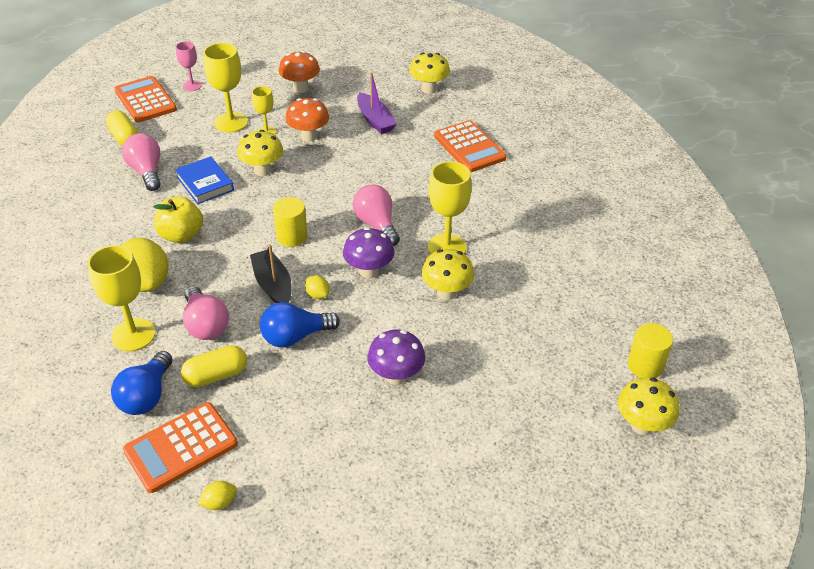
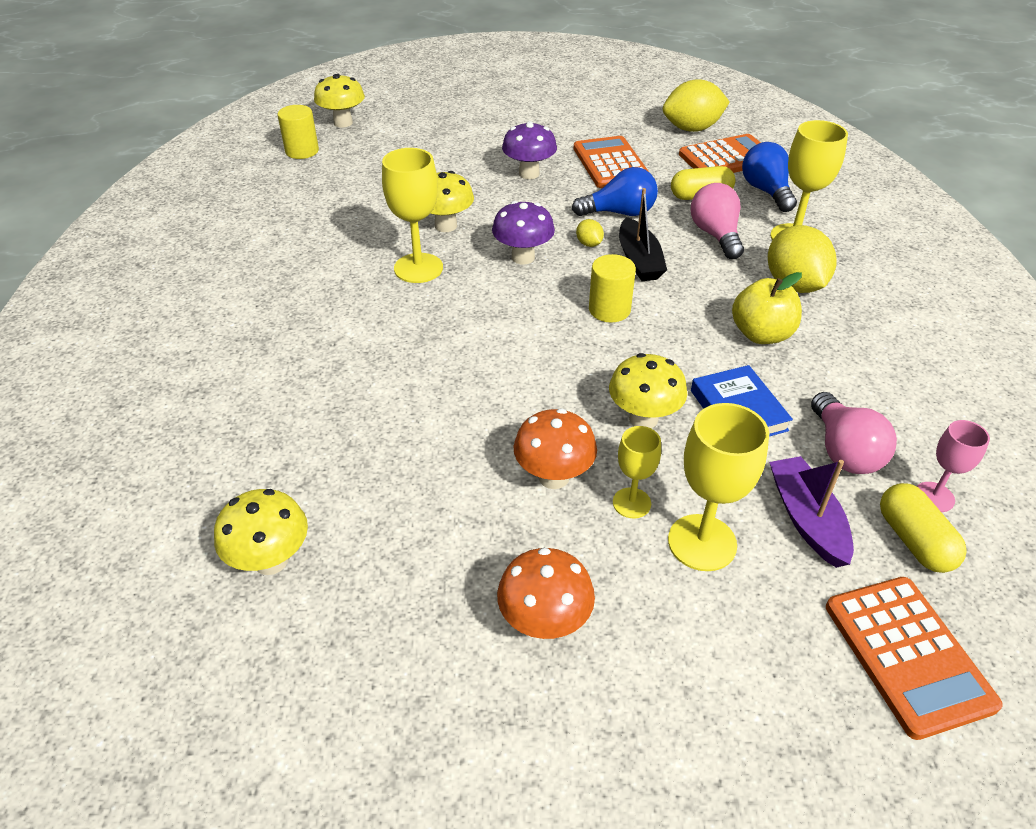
camera: 165 degrees left, 0 degrees up
blue light bulb [111,351,173,415] -> blue light bulb turned 45 degrees counterclockwise [742,142,797,212]
pink goblet [176,41,202,91] -> pink goblet moved to [917,420,990,512]
yellow lemon [198,481,237,510] -> yellow lemon [663,79,730,132], size x2.24
pink light bulb [353,185,400,246] -> none
purple boat [357,72,397,134] -> purple boat moved to [769,456,854,568]
orange calculator [434,120,507,172] -> orange calculator moved to [574,136,650,188]

